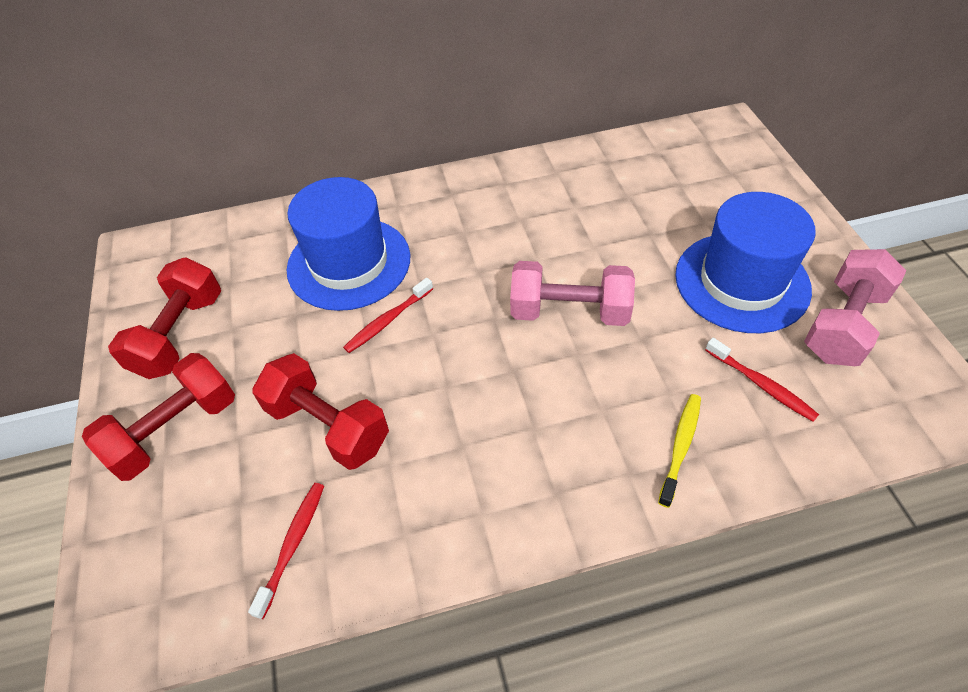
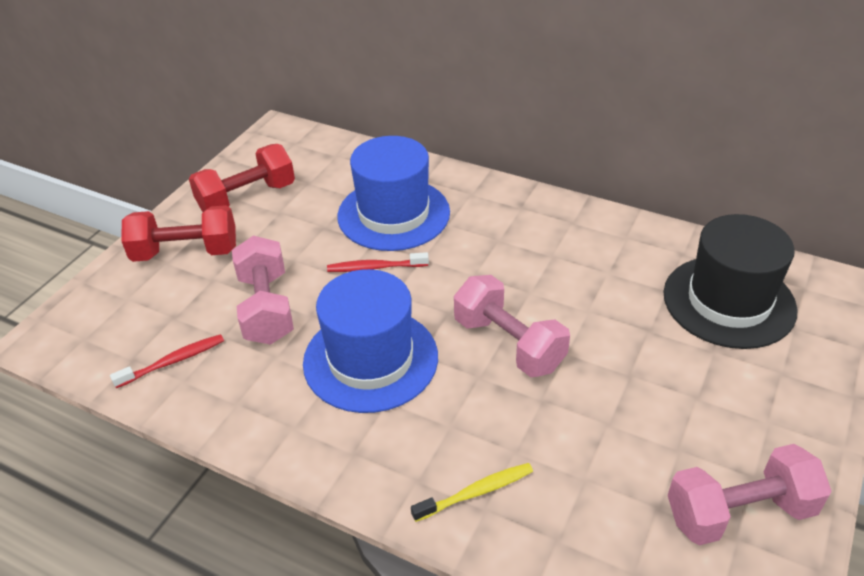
camera: 40 degrees right, 10 degrees down
red dumbbell [253,353,389,470] -> pink dumbbell [232,236,294,345]
blue hat [675,192,816,333] -> blue hat moved to [303,269,438,413]
red toothbrush [705,338,819,422] -> none
none -> black hat [663,214,797,349]

